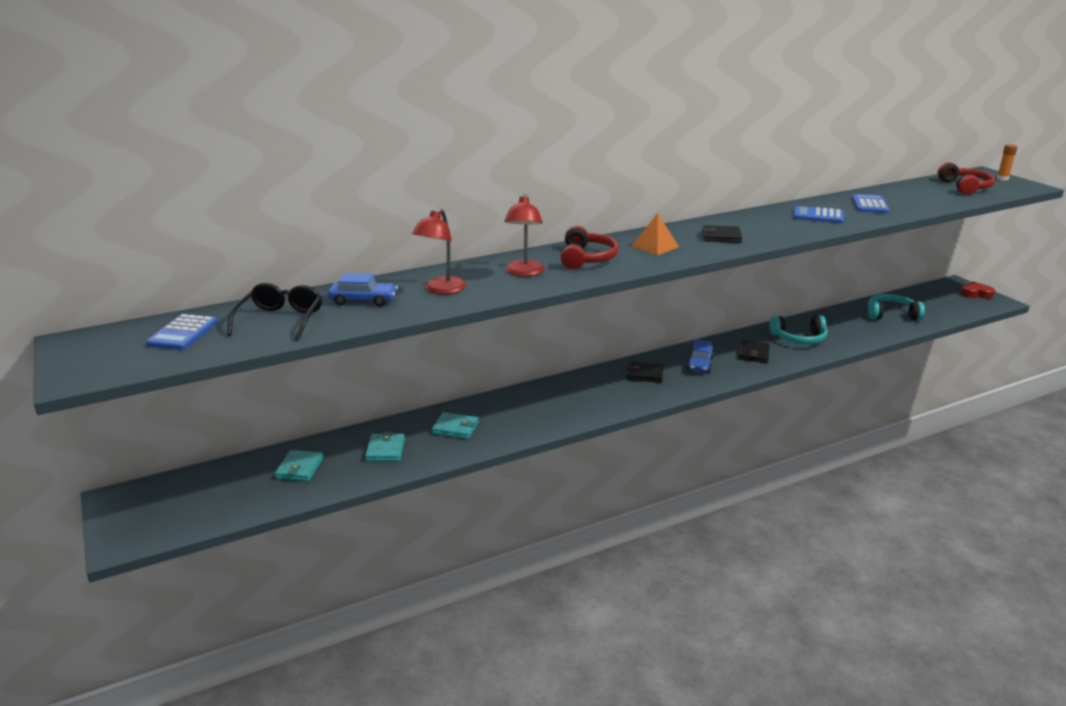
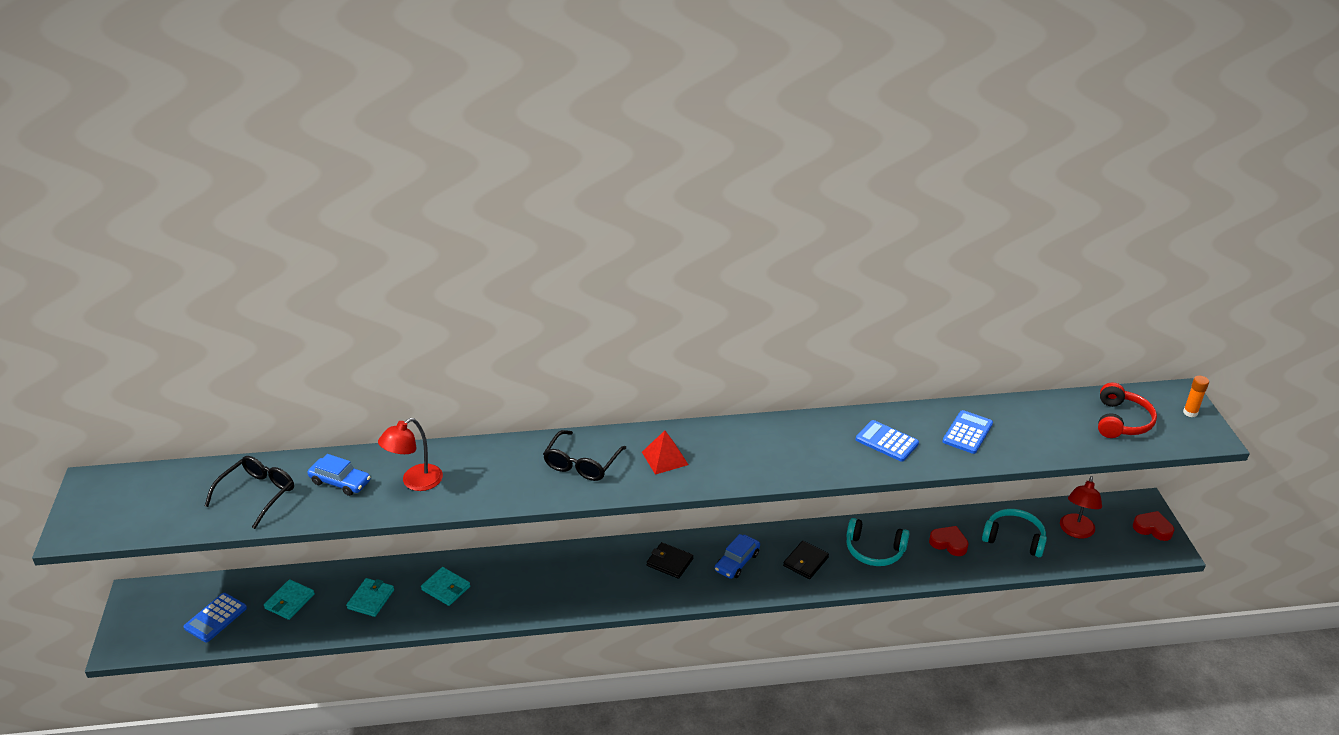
camera: 20 degrees right, 10 degrees up
blue calculator [146,314,218,350] -> blue calculator moved to [183,593,247,642]
red lamp [504,194,545,276] -> red lamp moved to [1060,476,1102,539]
red headphones [561,226,619,269] -> black glasses [543,430,626,481]
orange pyramid [632,213,679,255] -> red pyramid [642,431,689,475]
black wallet [702,225,742,243] -> none
none -> red heart [929,526,969,556]

